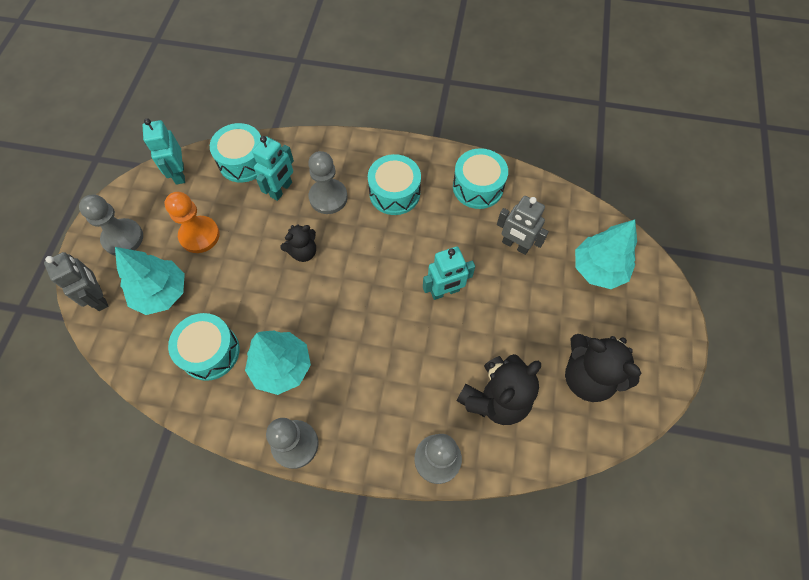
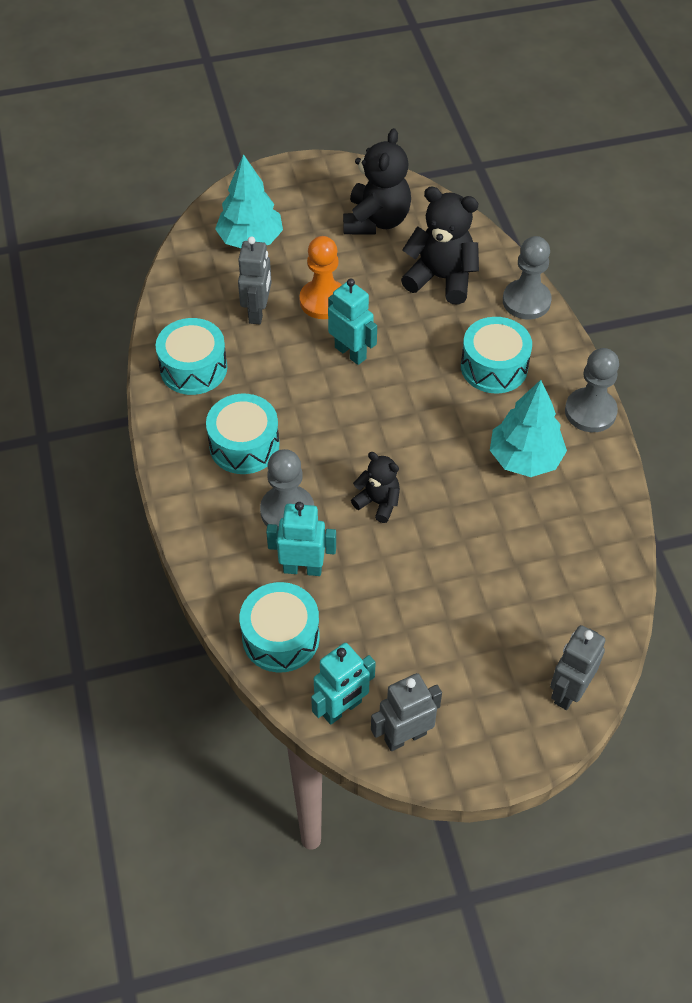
camera: 115 degrees left, 10 degrees down
grey pawn [79,194,143,256] -> none
turquoise tree [115,247,185,315] -> none
orange pawn [165,192,220,253] -> orange pawn moved to [299,236,342,319]
turquoise drum [168,313,240,381] -> turquoise drum moved to [461,317,532,394]
none -> grey robot [371,673,442,751]

